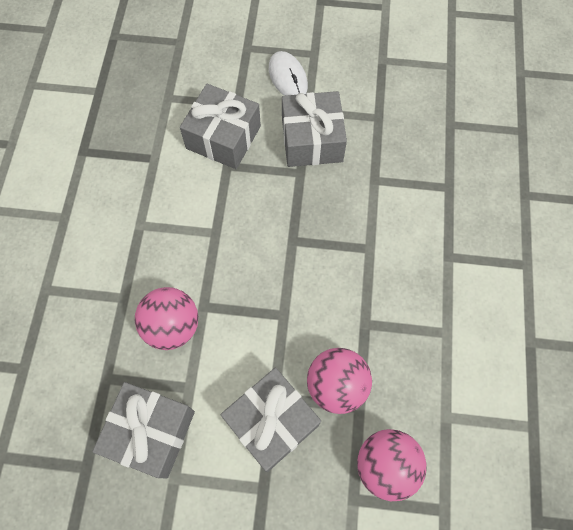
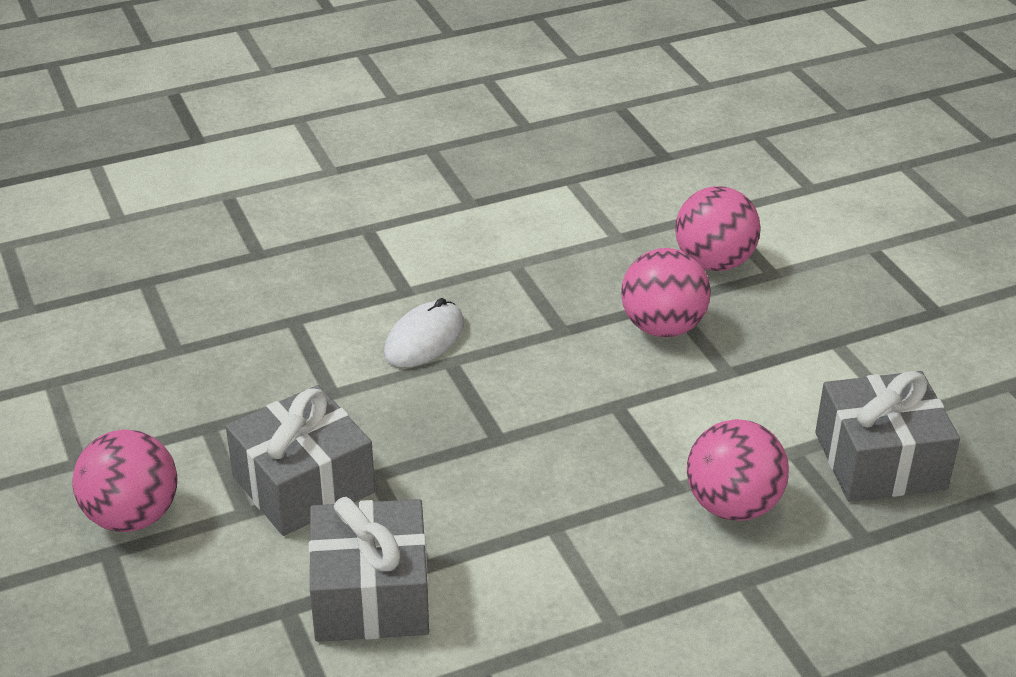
camera: 120 degrees left, 30 degrees down
grey gift [220,368,321,472] -> none
white mouse [269,51,308,96] -> white mouse moved to [384,298,464,367]
none -> pink ball [72,429,178,532]

